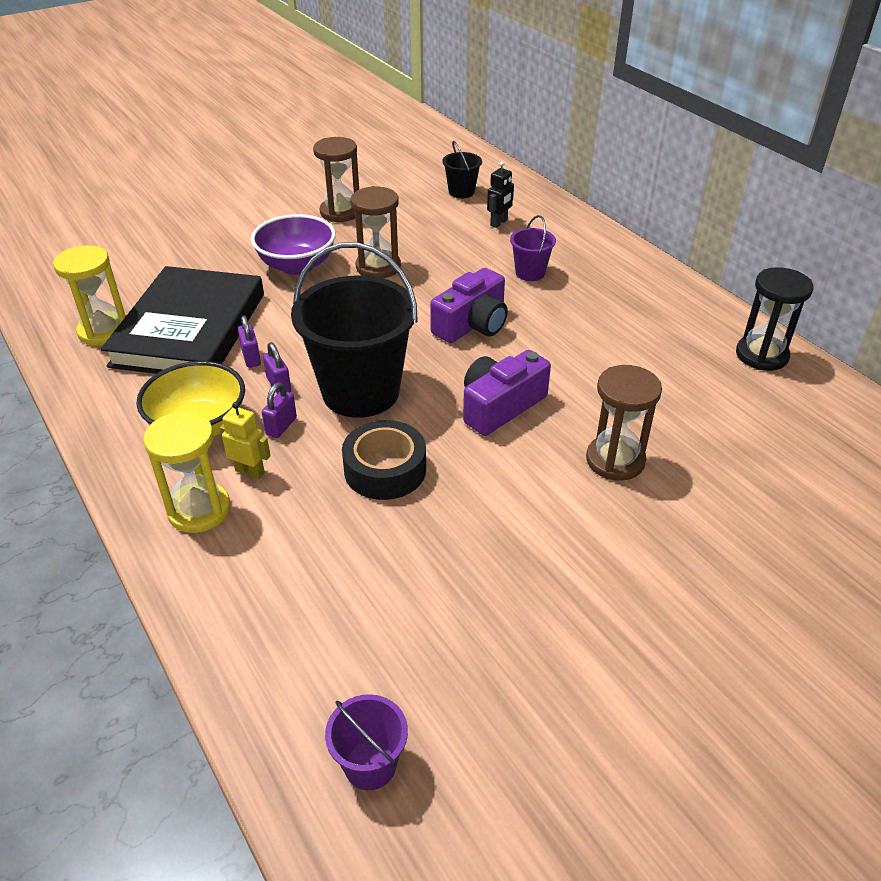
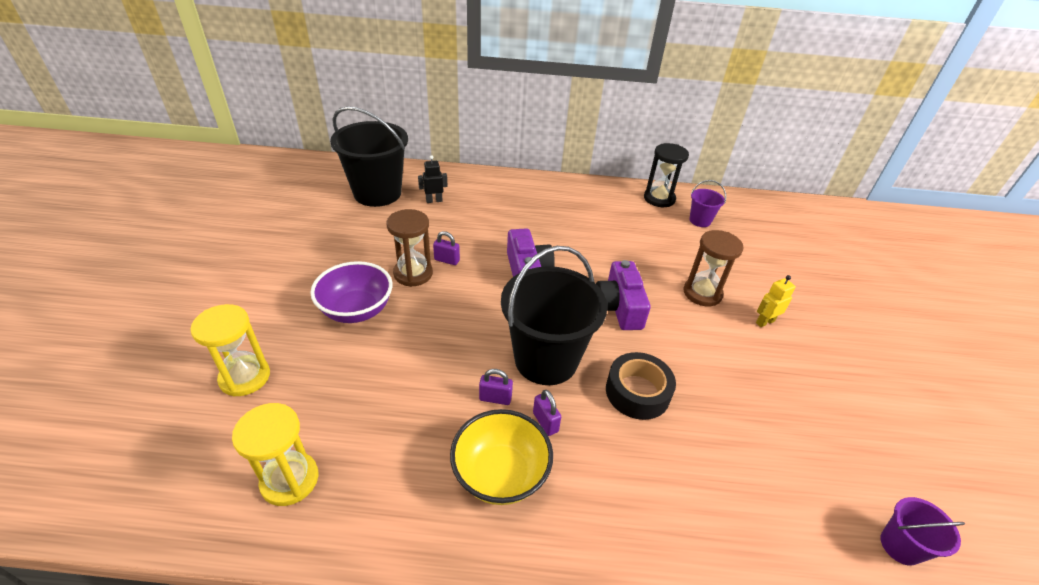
camera: 55 degrees left, 0 degrees up
black book [101,266,264,374] -> none
yellow hourglass [143,411,231,533] -> yellow hourglass moved to [190,304,270,396]
yellow robot [220,402,271,479] -> yellow robot moved to [756,275,796,327]
purple padlock [238,315,261,368] -> purple padlock moved to [433,231,460,265]
brown hourglass [313,137,359,222] -> none
black bucket [442,141,482,198] -> black bucket [330,106,408,207], size x2.20
black robot [487,162,514,228] -> black robot turned 90 degrees counterclockwise [418,155,448,203]
purple bucket [510,215,556,281] -> purple bucket moved to [690,180,726,227]

